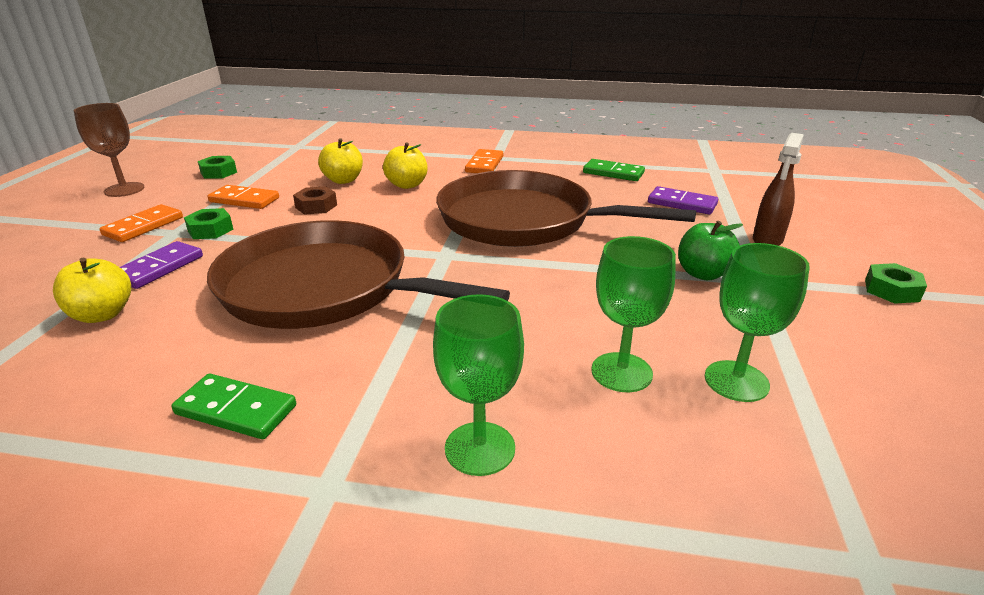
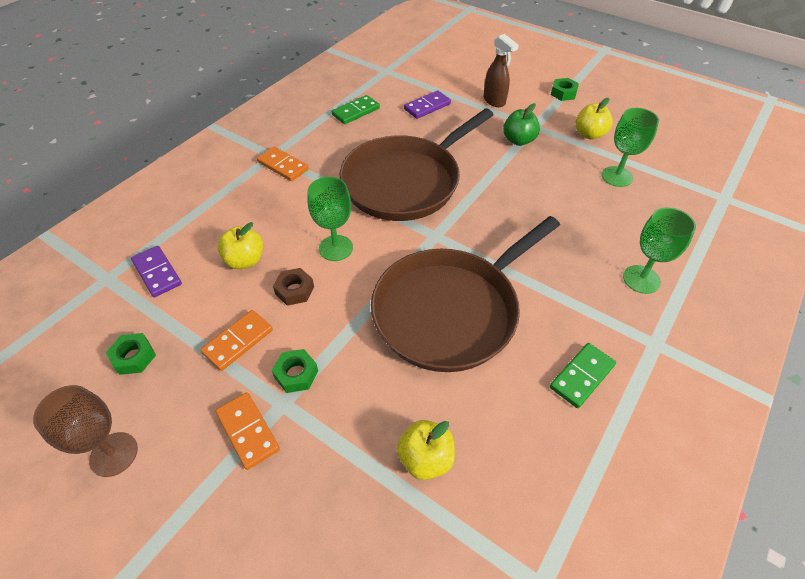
camera: 65 degrees left, 20 degrees up
purple domino [120,241,203,289] -> purple domino moved to [131,246,182,297]
yellow apple [383,142,427,189] -> yellow apple moved to [575,98,613,140]
green goblet [591,236,676,392] -> green goblet moved to [307,177,353,261]

